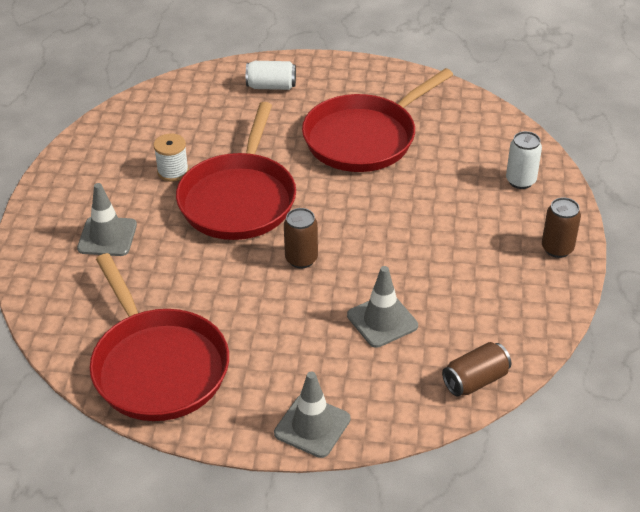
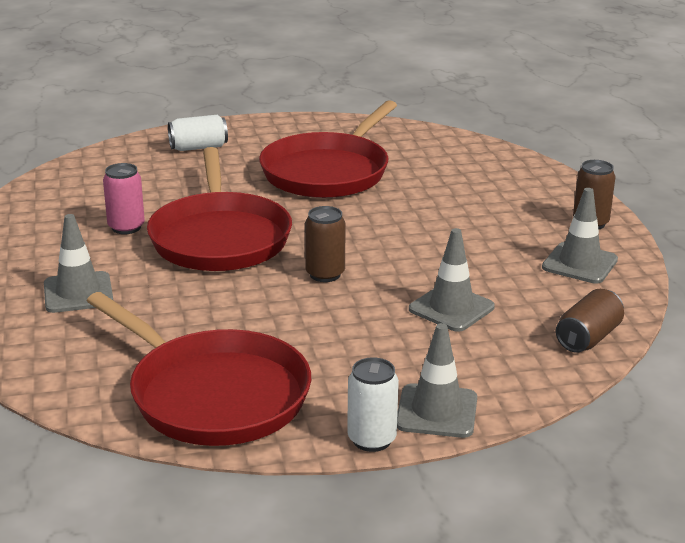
camera: 20 degrees left, 15 degrees down
white spool [153,134,189,181] -> pink can [103,163,145,234]
white can [506,131,542,189] -> white can moved to [347,357,399,452]
none -> grey traffic cone [542,188,618,284]

